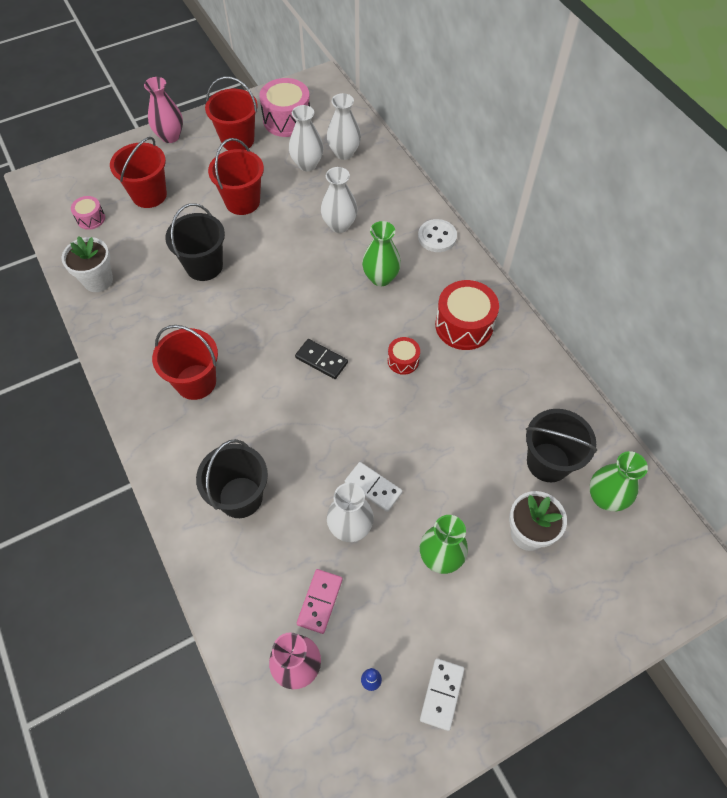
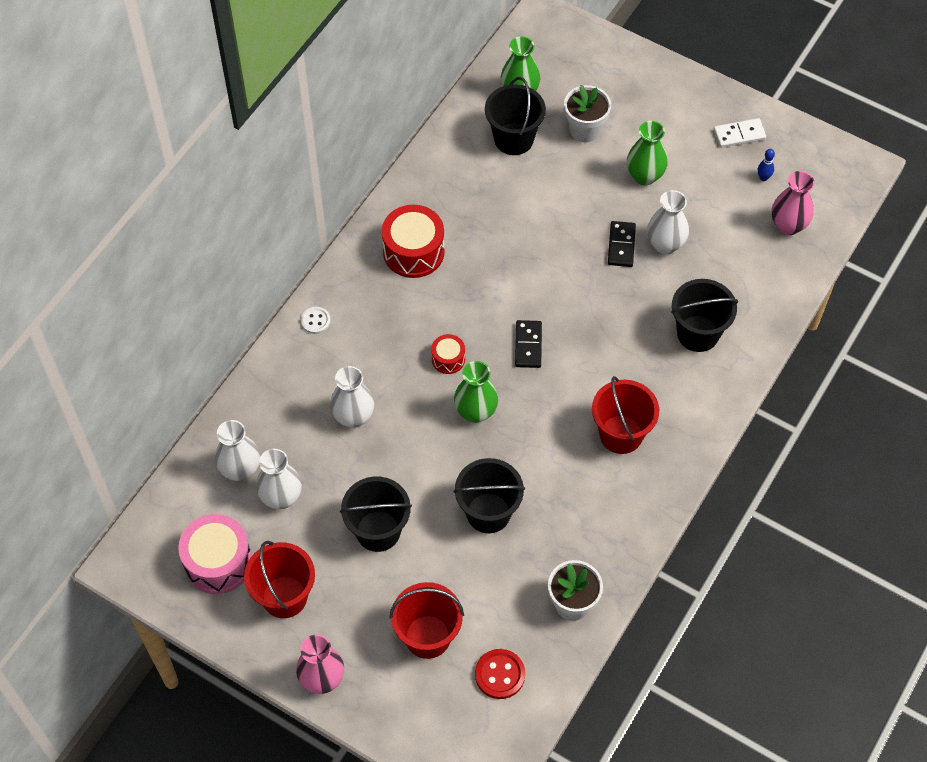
camera: 120 degrees left, 0 degrees up
pink drum [71,196,105,230] -> red button [475,649,525,699]
red bucket [208,138,264,215] -> black bucket [340,477,412,552]
pink domino [297,569,343,634] -> none
white domino [345,462,403,512] -> black domino [608,221,636,267]
green vase [362,221,401,286] -> green vase moved to [454,361,498,423]
red drum [388,337,420,375] -> red drum moved to [431,334,465,374]
white button [418,219,457,252] -> white button [301,307,331,334], size x0.66

